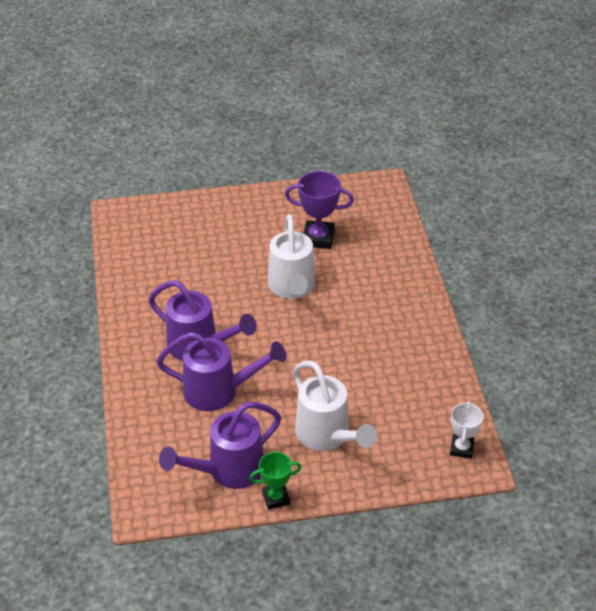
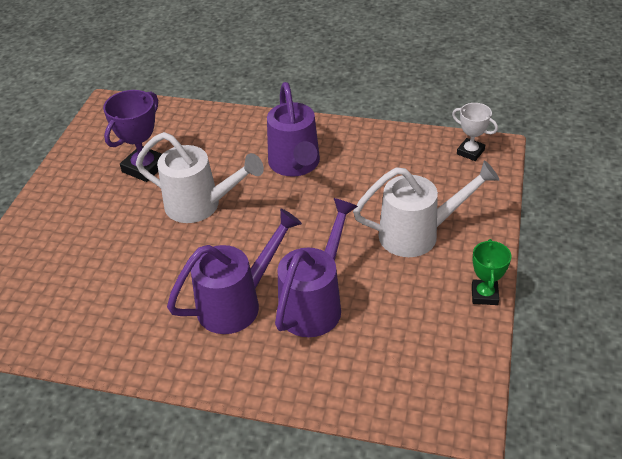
camera: 65 degrees left, 0 degrees up
purple watering can [159,402,281,489] -> purple watering can moved to [267,82,320,177]

